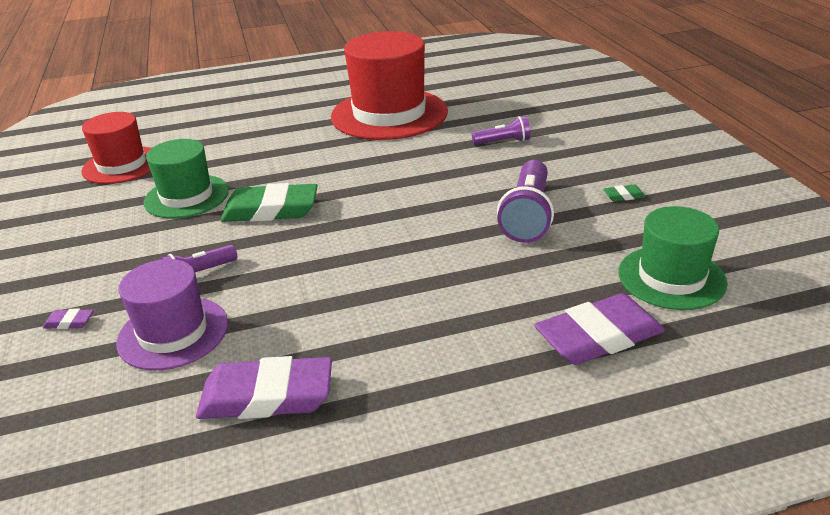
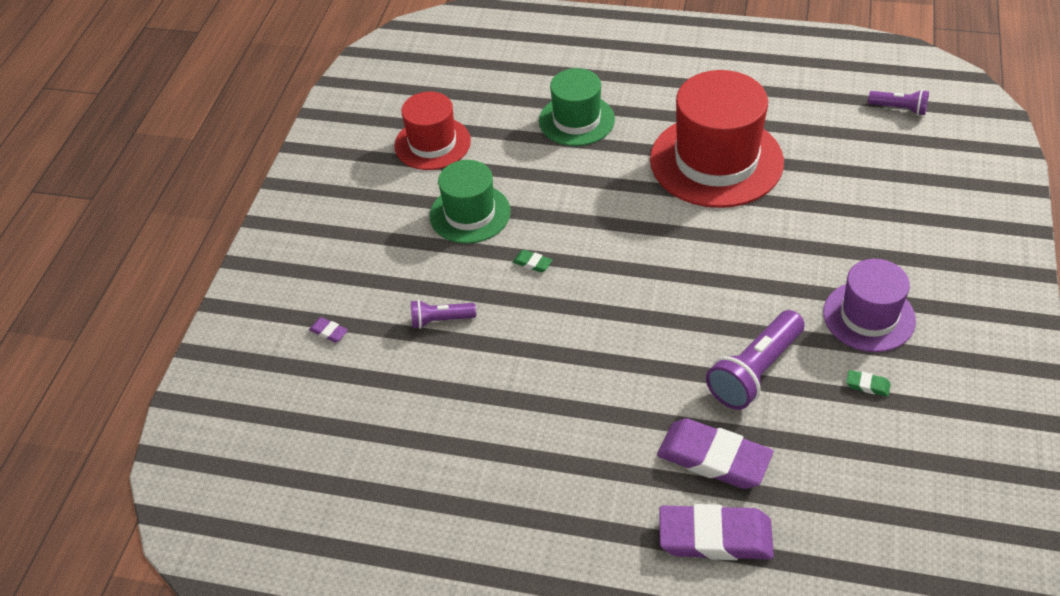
camera: 30 degrees right, 15 degrees up
purple hat [116,259,228,371] -> purple hat moved to [823,259,916,352]
purple eraser [196,356,332,419] -> purple eraser moved to [657,418,773,489]
green eraser [221,183,318,222] -> green eraser [513,250,552,273], size x0.41
purple flashlight [472,116,531,145] -> purple flashlight moved to [868,90,929,115]
green hat [618,206,728,310] -> green hat moved to [539,68,615,146]

